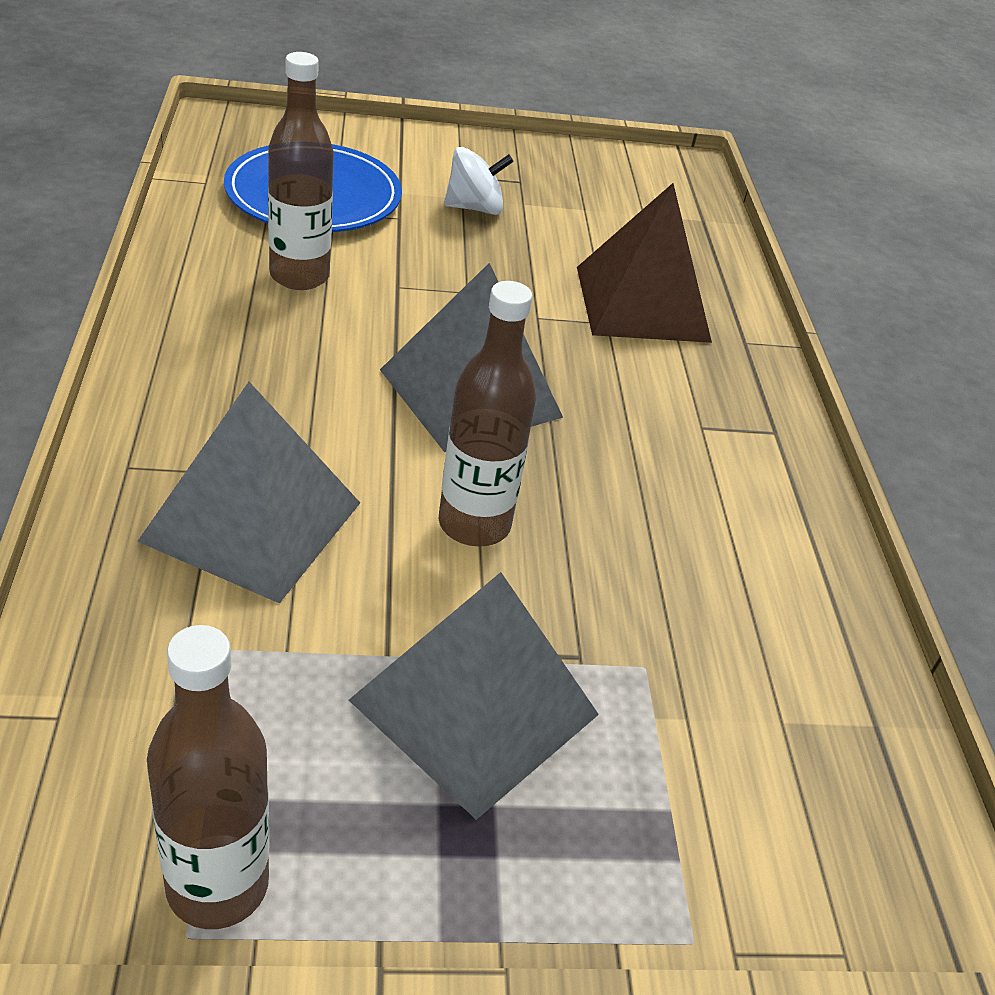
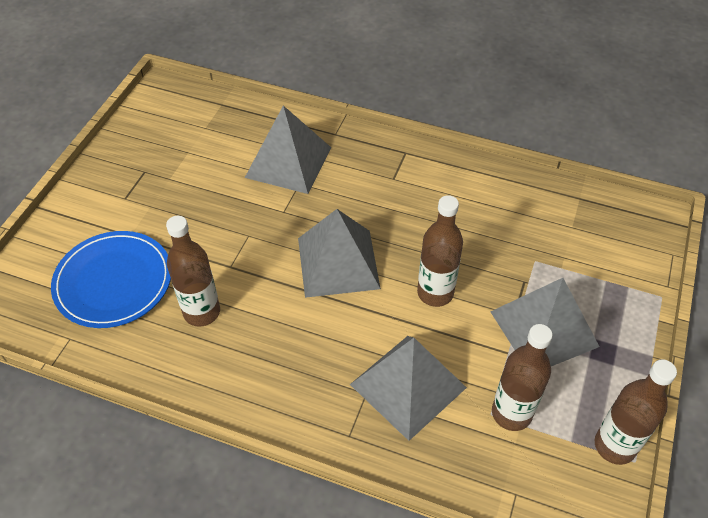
camera: 60 degrees left, 10 degrees up
white spinning top [444,147,514,215] -> none
brown pyramid [577,183,712,343] -> grey pyramid [245,106,331,194]
none -> brown bottle [492,324,553,431]

